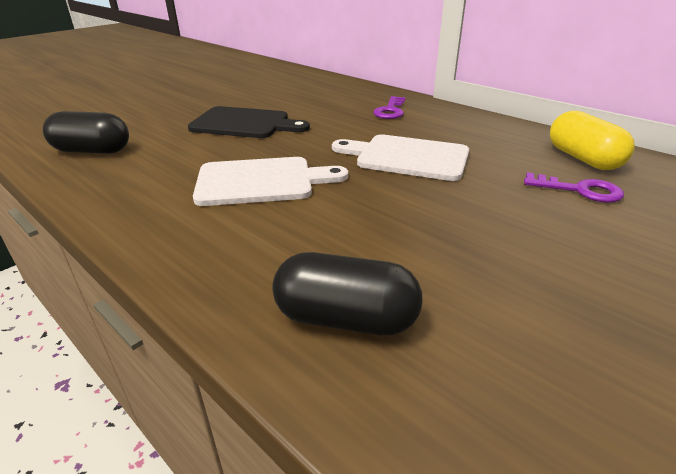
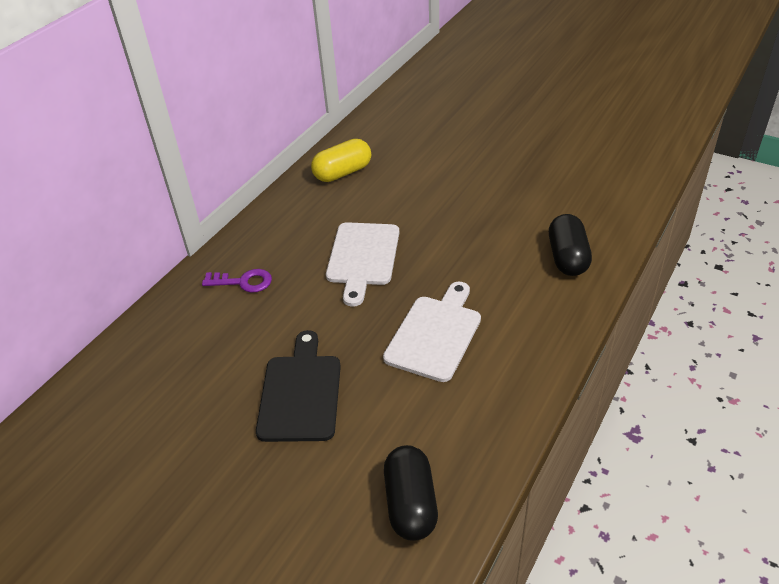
camera: 100 degrees left, 10 degrees up
white cutting board [193,157,348,206] -> white cutting board turned 45 degrees clockwise [383,282,481,382]
purple key [524,172,624,202] -> none

